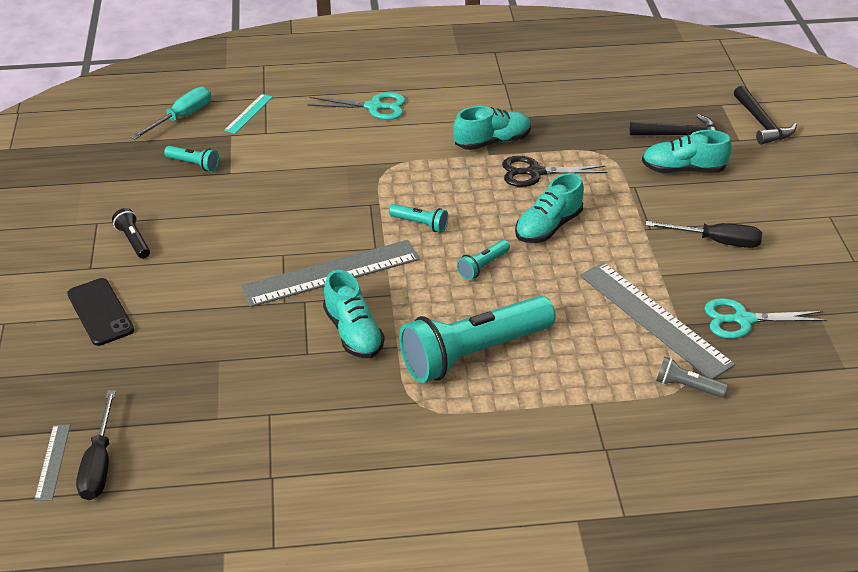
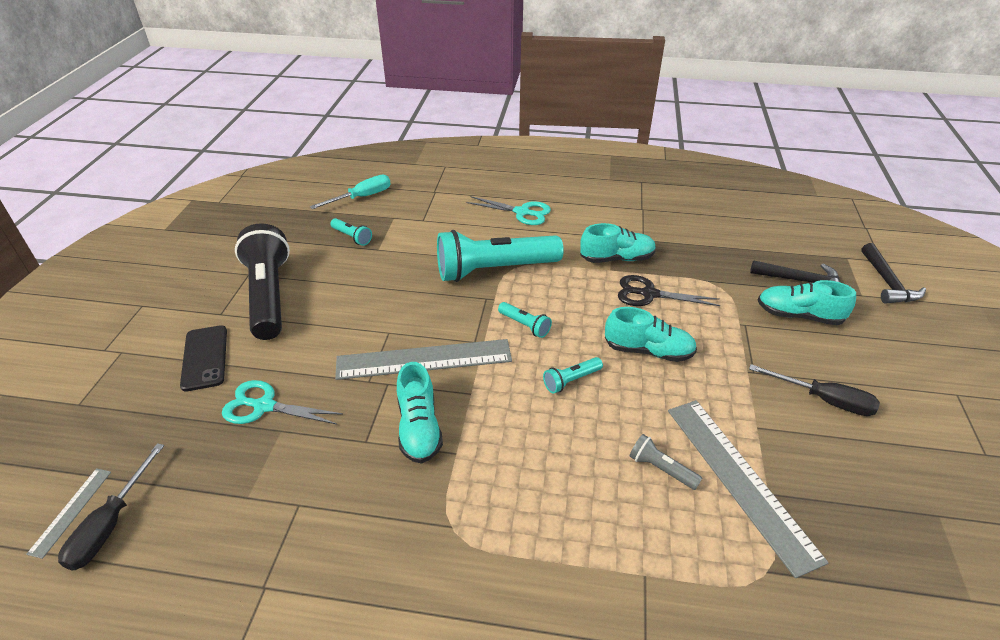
camera: 15 degrees right, 0 degrees up
black flashlight [112,208,150,259] -> black flashlight [235,223,290,340], size x2.38
turquoise ruler [224,94,273,134] -> none
turquoise flashlight [399,296,556,383] -> turquoise flashlight moved to [437,230,564,282]
turquoise shoe [515,173,584,243] -> turquoise shoe turned 135 degrees counterclockwise [605,307,697,362]
grey flashlight [656,357,728,398] -> grey flashlight moved to [629,434,702,490]
turquoise scissors [704,298,827,339] -> turquoise scissors moved to [222,380,343,425]

